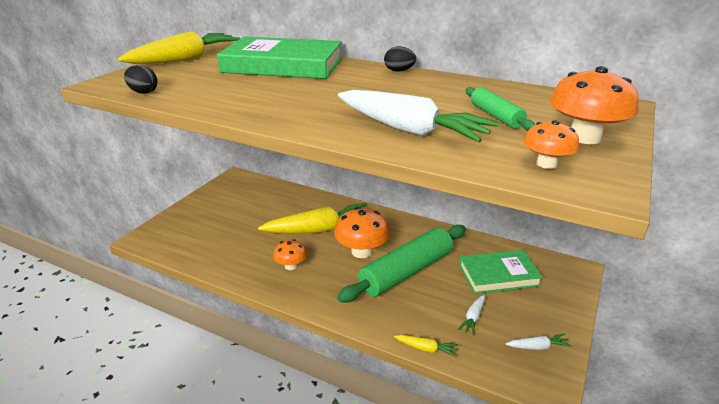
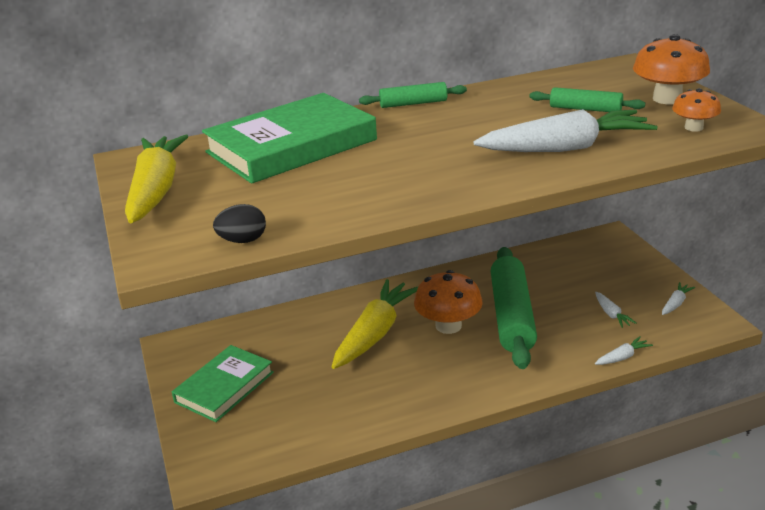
camera: 45 degrees left, 0 degrees up
orange mushroom [273,239,307,270] -> none
black egg [384,46,416,71] -> green rolling pin [359,82,467,108]
yellow carrot [394,335,459,358] -> white carrot [595,336,653,365]
green book [459,250,543,294] -> green book moved to [172,345,274,422]

